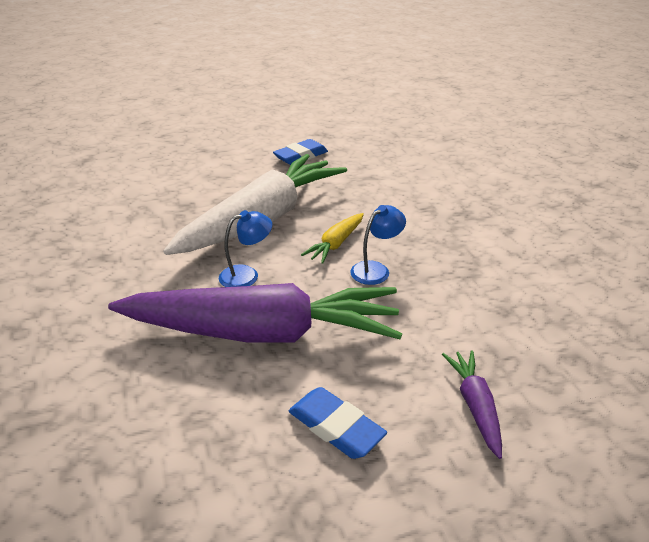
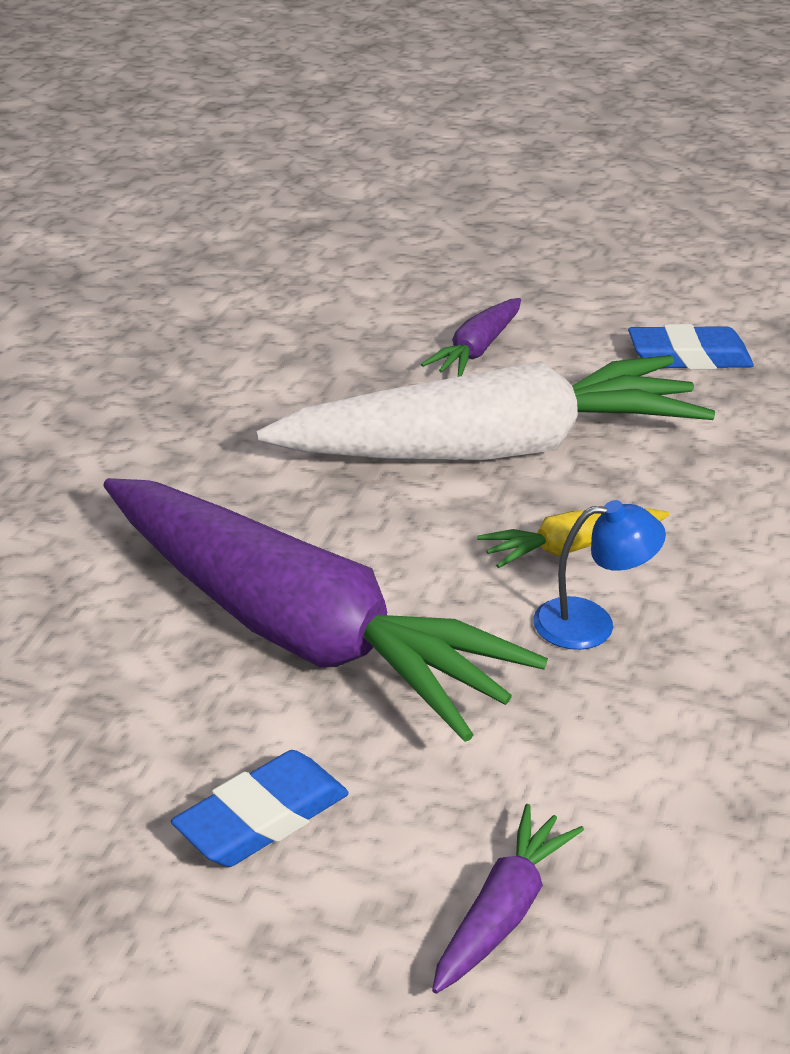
camera: 35 degrees right, 0 degrees up
blue lamp [219,210,272,287] -> none
blue eraser [289,387,387,459] -> blue eraser turned 60 degrees clockwise [171,750,349,867]
none -> purple carrot [421,298,521,377]

